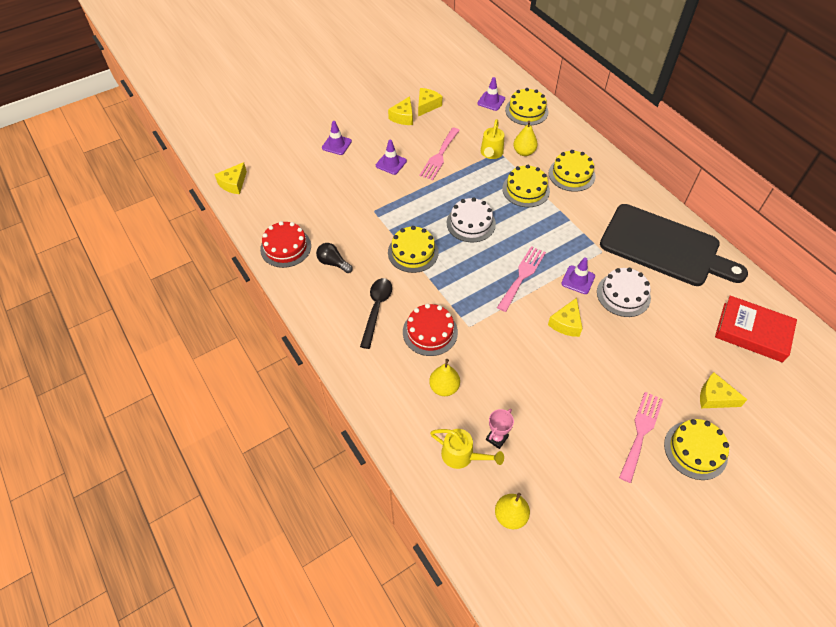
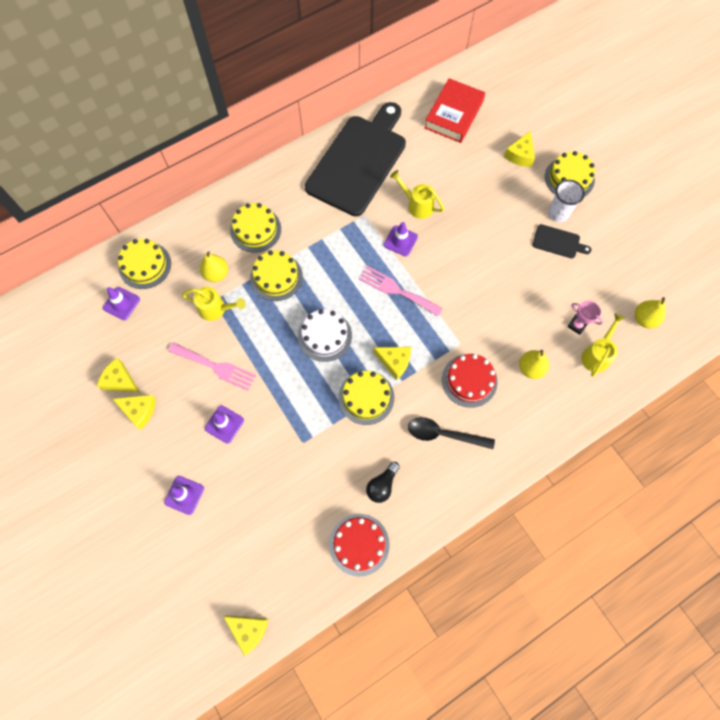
camera: 90 degrees left, 15 degrees up
yellow cheese [548,298,583,337] -> yellow cheese moved to [373,347,411,380]
white cake [597,268,651,317] -> yellow watering can [390,170,444,219]
pink fork [619,392,663,483] -> white cup [548,180,585,222]
none -> black cutting board [533,224,592,258]

